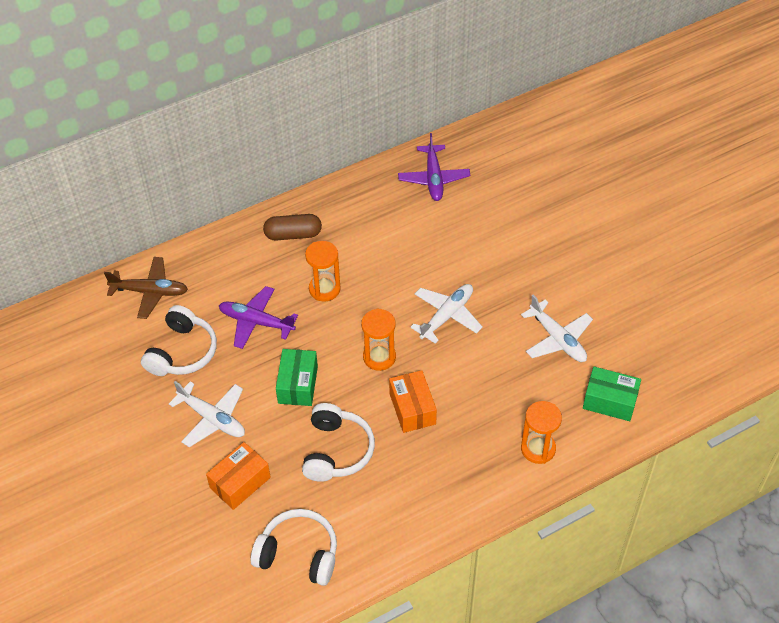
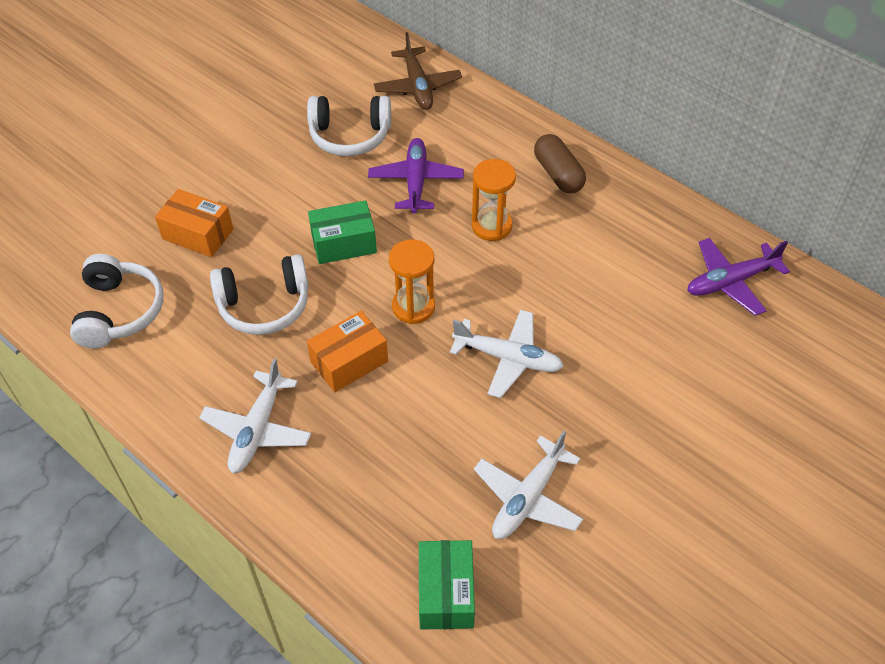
camera: 70 degrees right, 0 degrees up
white plane [169,381,245,447] -> white plane moved to [199,359,311,474]
orange hourglass [521,401,562,464] -> none

